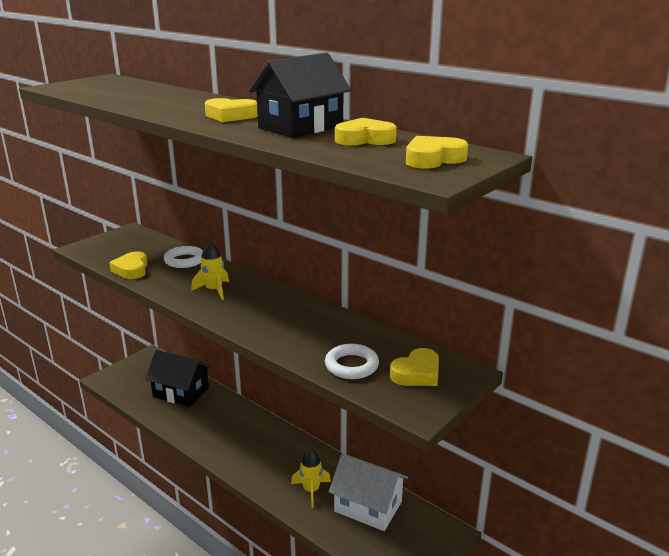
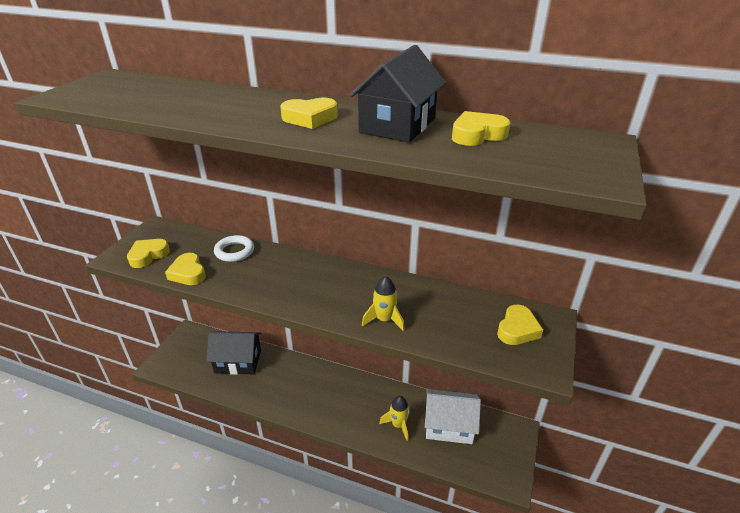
camera: 20 degrees left, 10 degrees up
yellow rocket [191,242,229,300] -> yellow rocket moved to [362,276,405,331]
white ring [325,344,379,379] -> none
yellow heart [406,136,468,169] -> yellow heart moved to [127,239,170,268]

